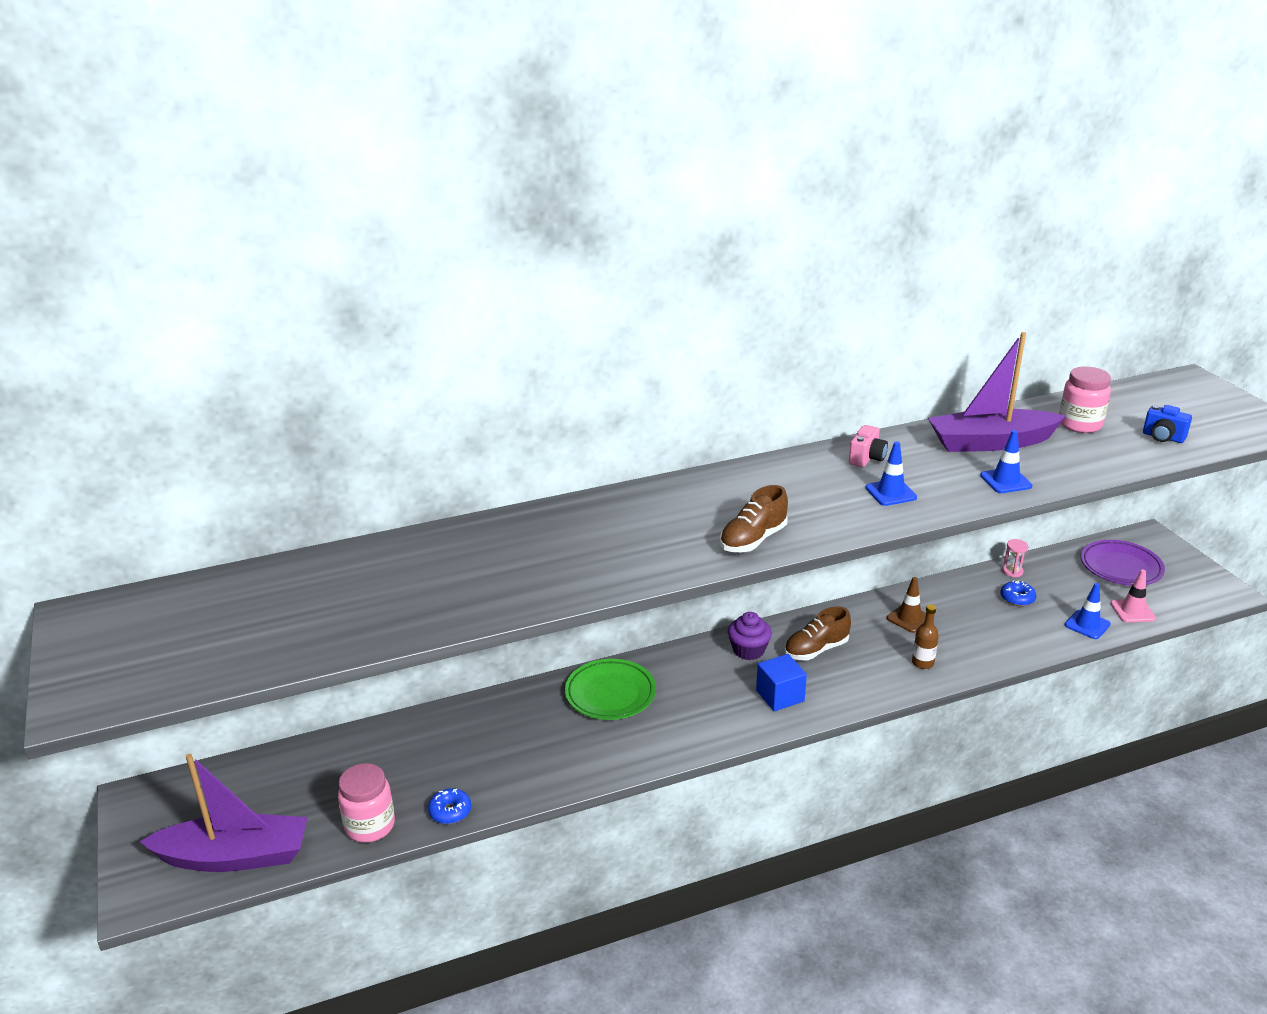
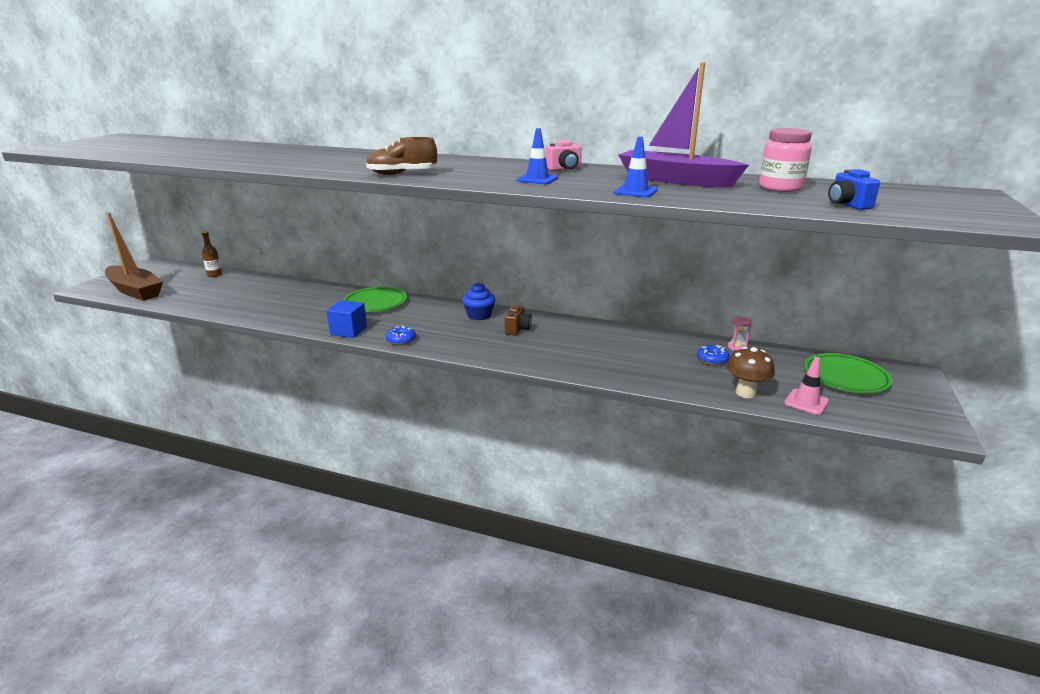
camera: 40 degrees right, 5 degrees down
purple boat [139,754,308,872] -> brown boat [105,213,163,301]
pink jar [338,763,395,843] -> none
blue donut [428,788,471,824] -> blue donut moved to [386,326,416,345]
purple cupcake [728,612,772,660] -> blue cupcake [462,282,496,320]
blue cube [756,654,807,711] -> blue cube moved to [326,300,367,338]
brown shoe [784,607,851,660] -> brown camera [505,305,532,335]
brown traffic cone [887,577,926,633] -> none
brown bottle [912,605,939,669] -> brown bottle moved to [202,231,222,277]
blue traffic cone [1065,583,1111,639] -> brown mushroom [727,347,775,398]
purple plate [1081,540,1165,586] -> green plate [804,353,893,393]

